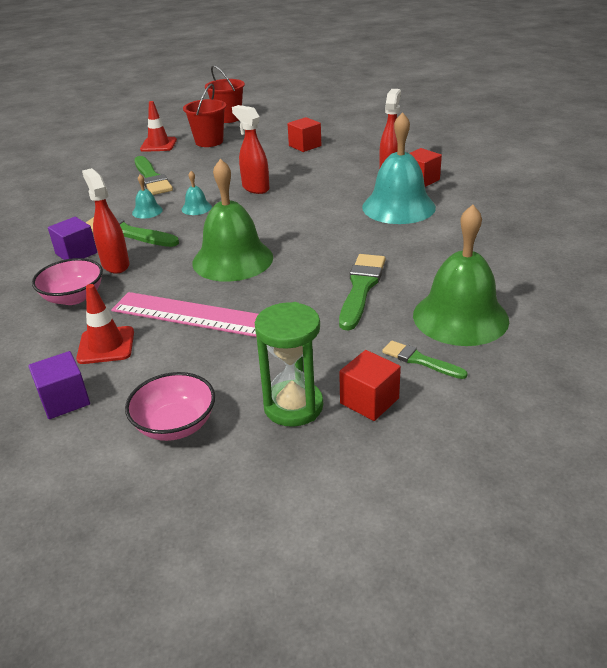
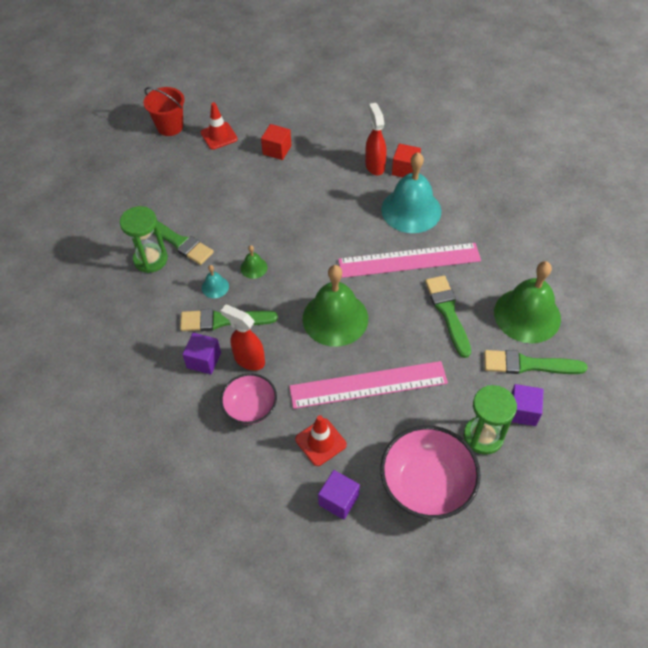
camera: 30 degrees left, 20 degrees up
pink bowl [125,372,215,441] -> pink bowl [380,426,481,519], size x1.62
red traffic cone [140,101,177,152] -> red traffic cone moved to [200,102,238,150]
turquoise bell [182,171,212,215] -> green bell [240,245,268,279]
red bucket [183,84,226,147] -> none
red spray bottle [232,105,269,194] -> none
red cube [339,350,401,421] -> purple cube [511,384,544,426]
green brush [382,340,468,379] -> green brush [484,350,588,374], size x1.70
none -> green hourglass [120,206,168,273]
none -> pink ruler [338,243,481,278]

